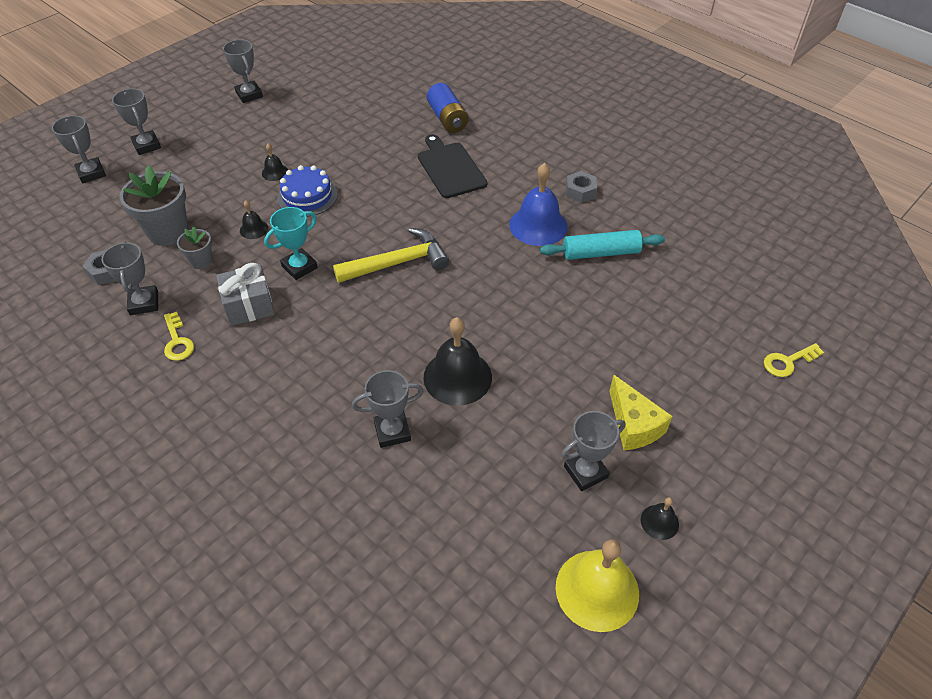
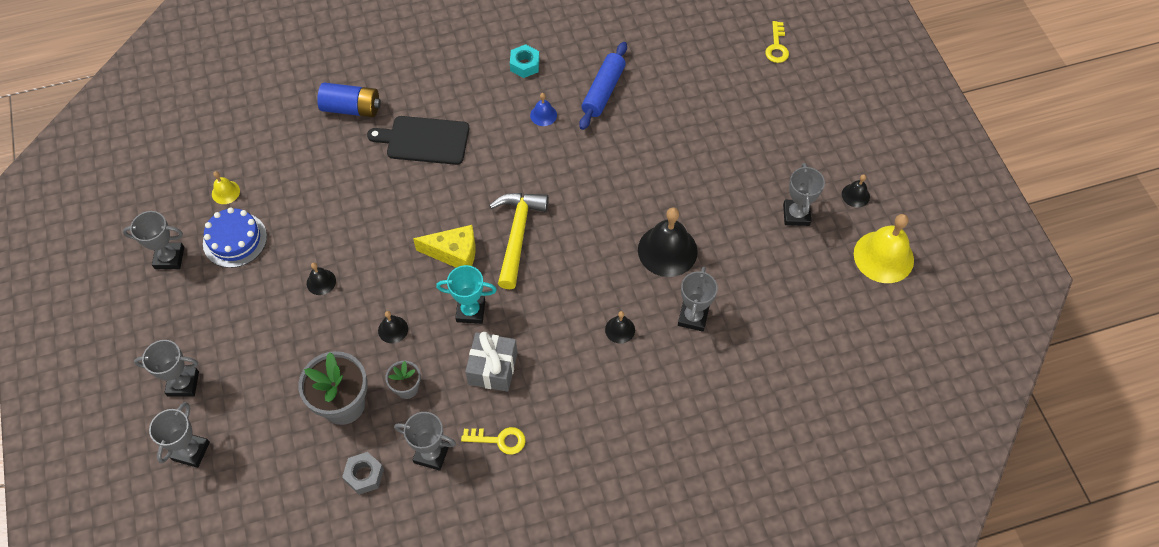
camera: 60 degrees left, 10 degrees up
grey trophy [52,115,106,183] -> grey trophy turned 75 degrees counterclockwise [149,402,210,468]
turquoise trophy [264,207,318,280] -> turquoise trophy turned 75 degrees counterclockwise [436,265,497,324]
blue cake [277,165,338,217] -> blue cake moved to [203,207,267,268]
blue bell [509,163,568,246] -> blue bell [530,93,557,126], size x0.48
turquoise rolling pin [540,230,665,260] -> blue rolling pin [579,42,627,130]
grey nut [566,171,597,203] -> turquoise nut [510,44,540,78]
yellow cheese [609,375,672,451] -> yellow cheese moved to [413,225,476,268]
none -> yellow bell [212,171,240,204]
none -> black bell [605,311,635,344]

